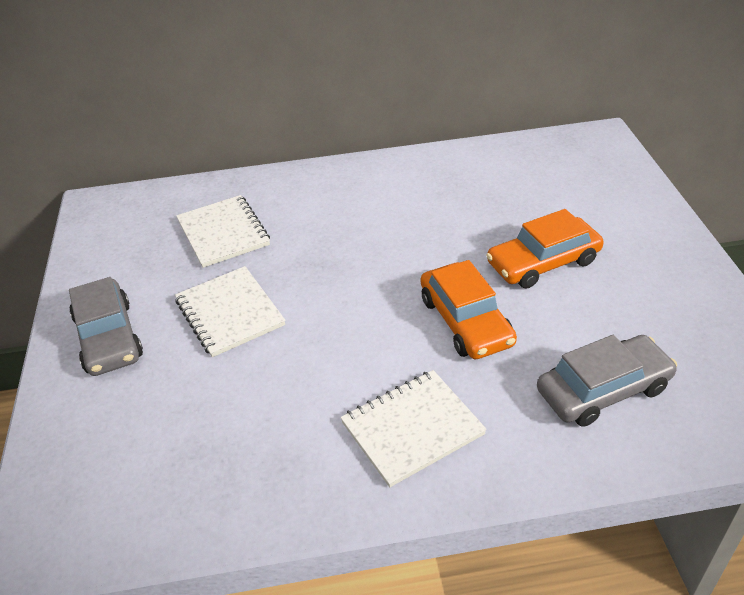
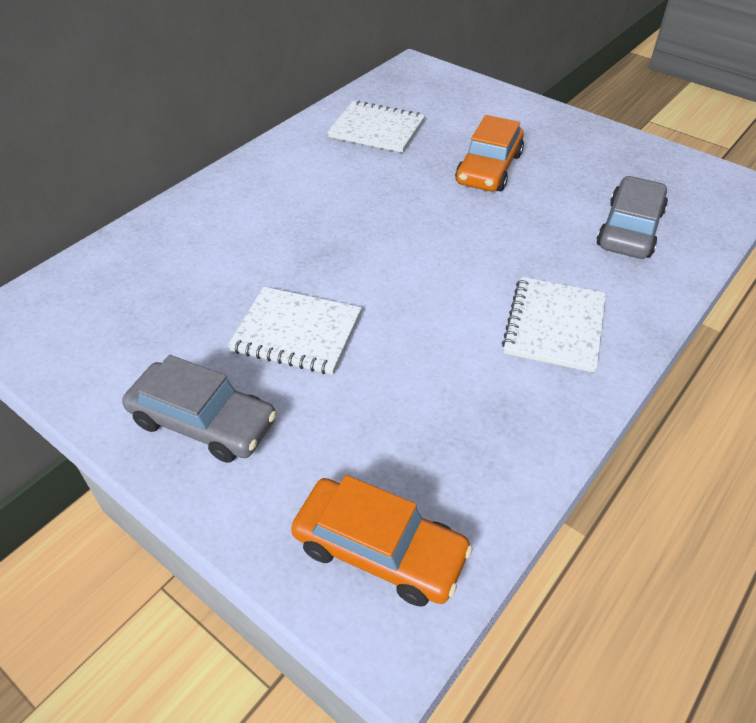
camera: 45 degrees left, 5 degrees up
white notebook [176,195,270,268] -> white notebook moved to [328,100,425,153]
orange car [421,260,517,359] -> orange car moved to [291,475,473,607]

